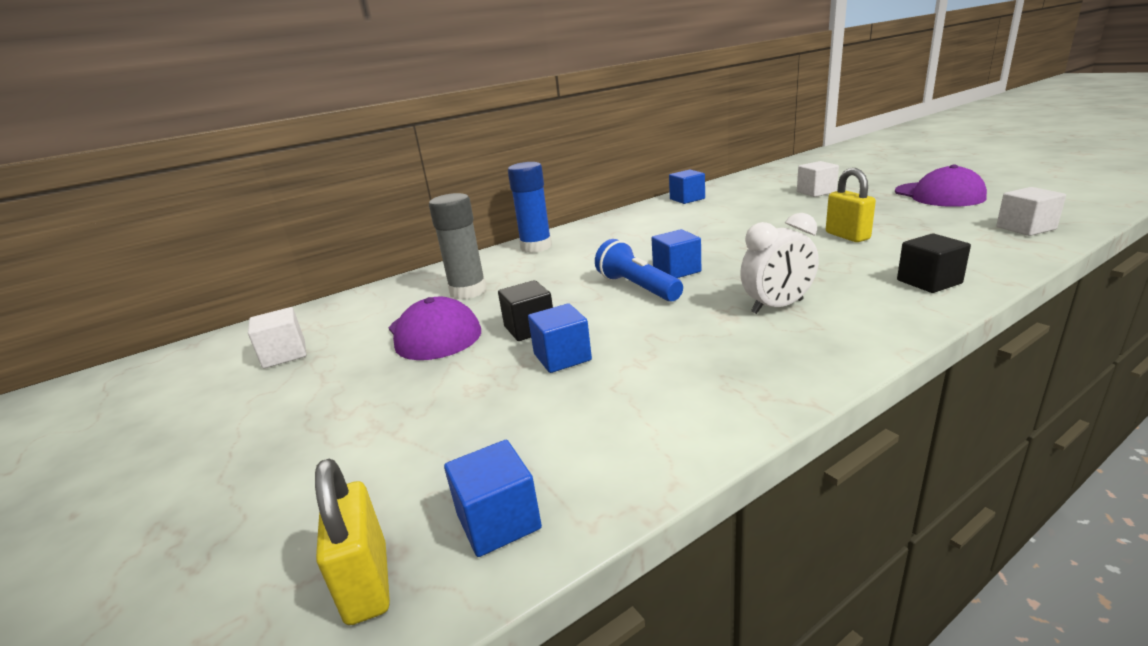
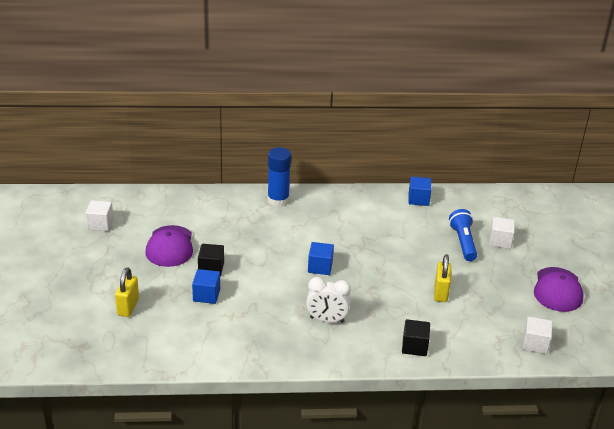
camera: 25 degrees right, 10 degrees up
yellow padlock [315,459,390,625] -> yellow padlock moved to [115,267,139,317]
grey glue stick [429,193,487,299] -> none
blue cube [444,440,542,557] -> none
blue flashlight [595,239,683,302] -> blue flashlight moved to [449,209,477,261]

